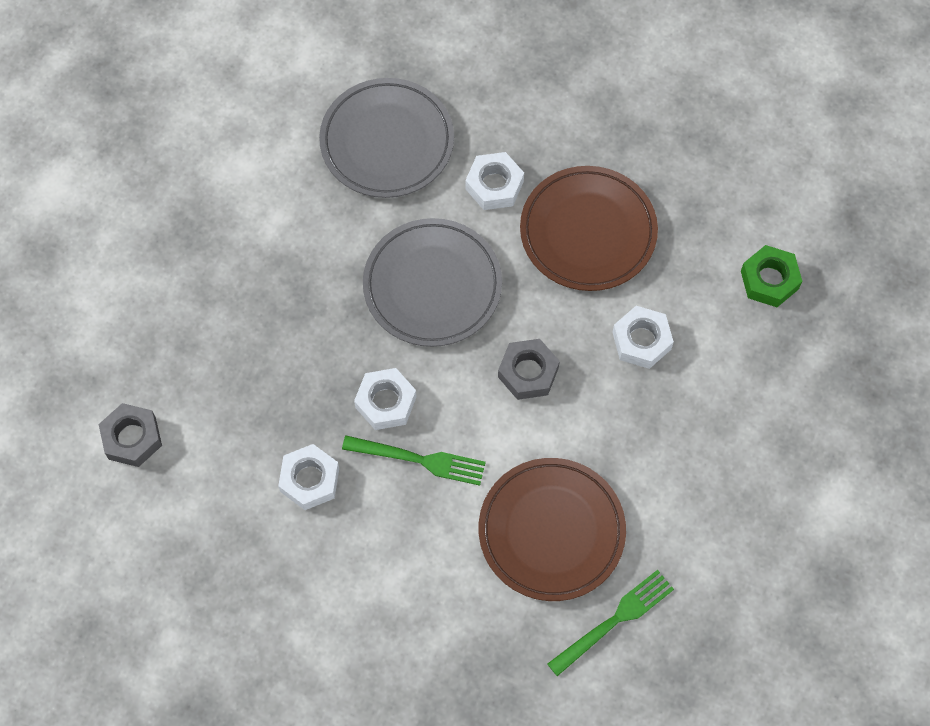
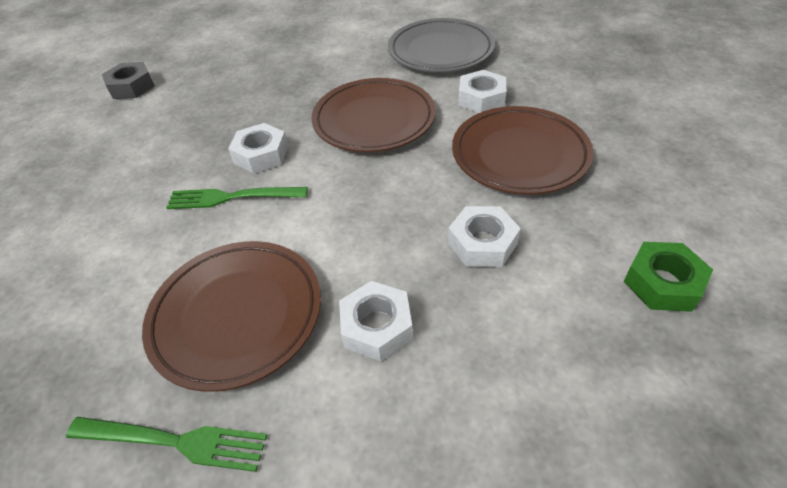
camera: 50 degrees right, 20 degrees down
white nut [278,444,339,510] -> white nut moved to [339,281,413,361]
green fork [342,436,486,486] -> green fork turned 120 degrees clockwise [166,187,308,209]
grey plate [363,218,502,347] -> brown plate [311,78,436,152]
grey nut [498,339,560,400] -> none

